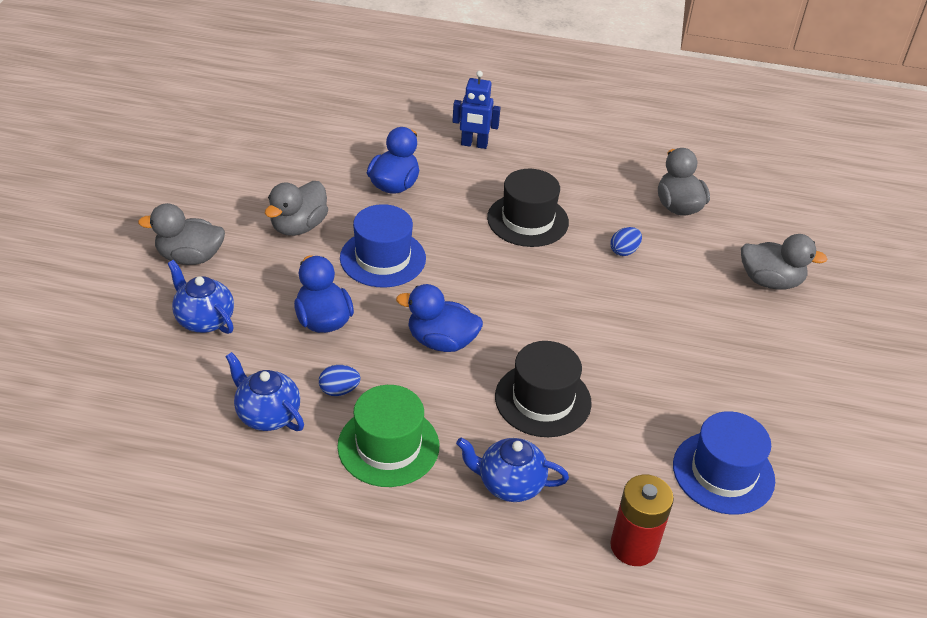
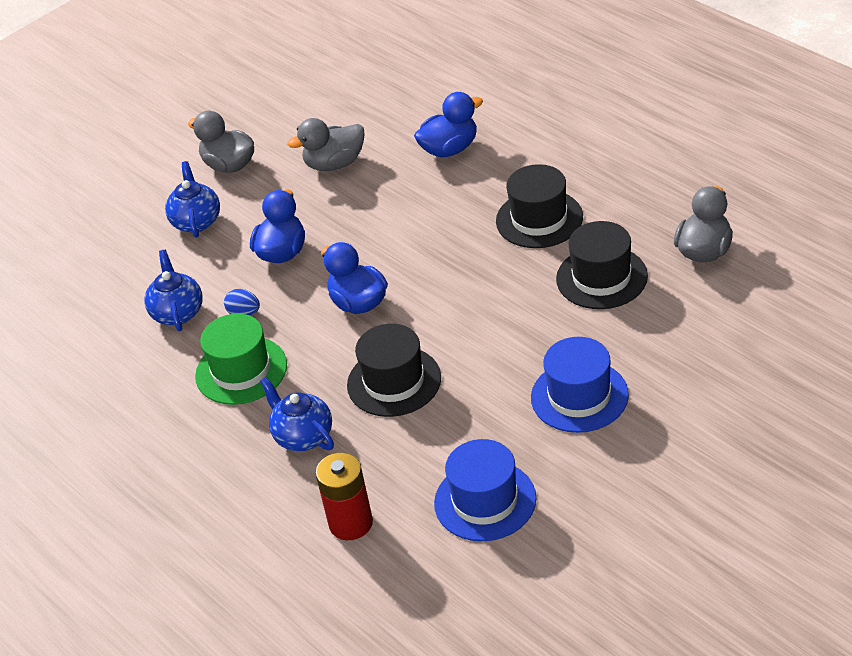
camera: 45 degrees right, 0 degrees up
blue hat [340,204,426,288] -> blue hat moved to [531,337,629,433]
blue robot [452,71,501,149] -> none
blue egg [610,227,642,256] -> black hat [556,221,648,309]
grey duck [741,234,828,290] -> none

